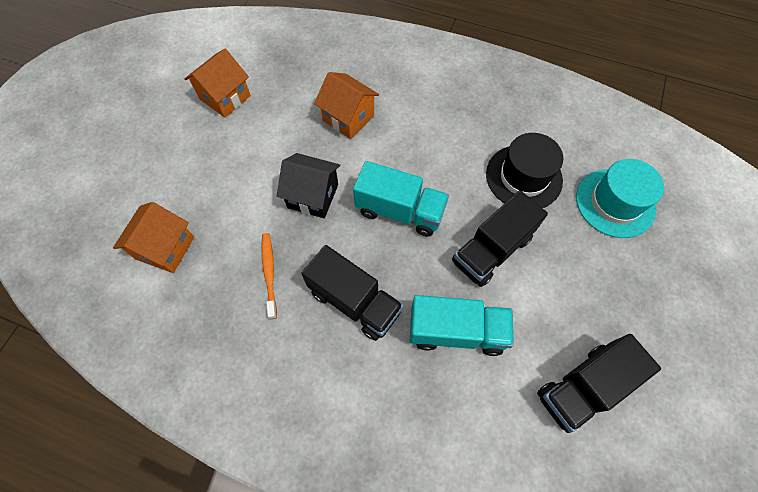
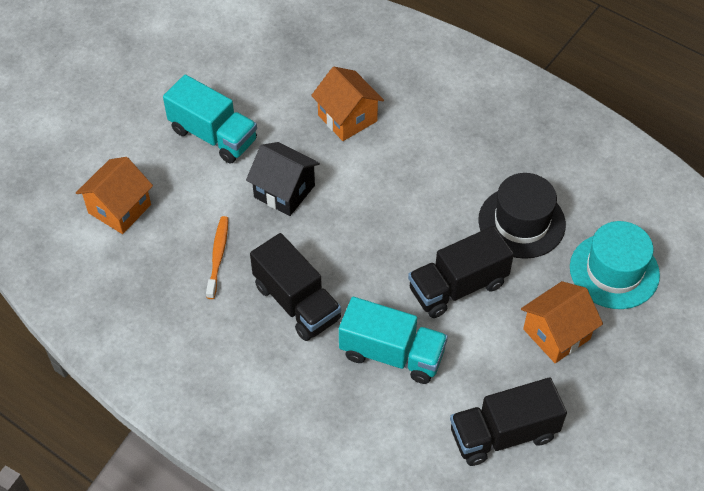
camera: 15 degrees right, 10 degrees down
orange house [184,49,251,118] -> orange house moved to [521,281,603,363]
turquoise truck [353,161,449,237] -> turquoise truck moved to [163,74,257,164]

